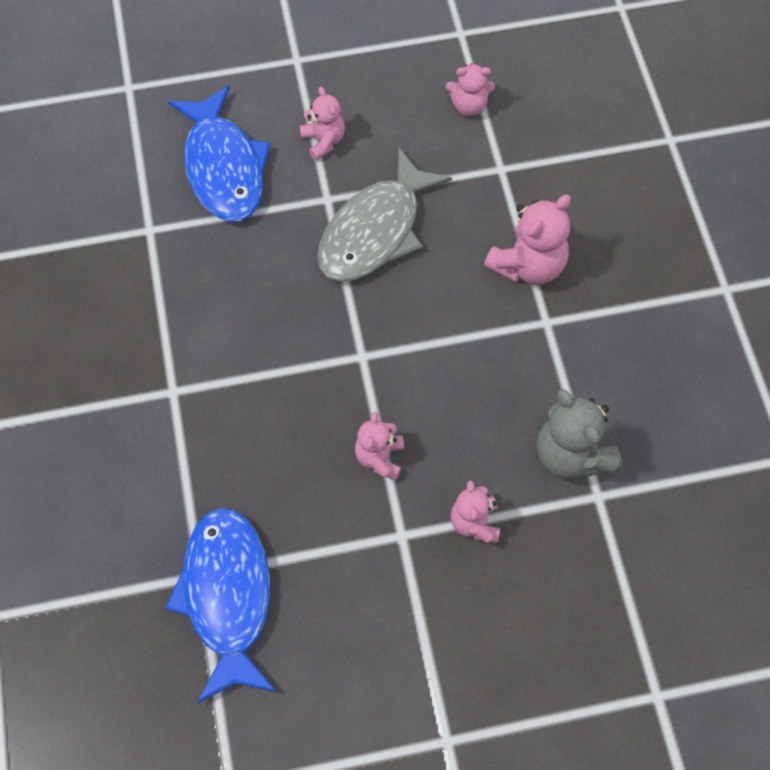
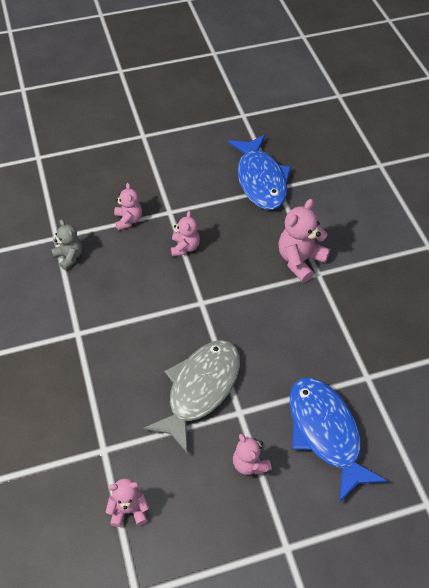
camera: 175 degrees right, 10 degrees down
pink teddy bear [484,194,571,285] -> pink teddy bear moved to [278,199,330,283]
grey teddy bear [537,389,622,479] -> grey teddy bear [51,220,82,270], size x0.62

